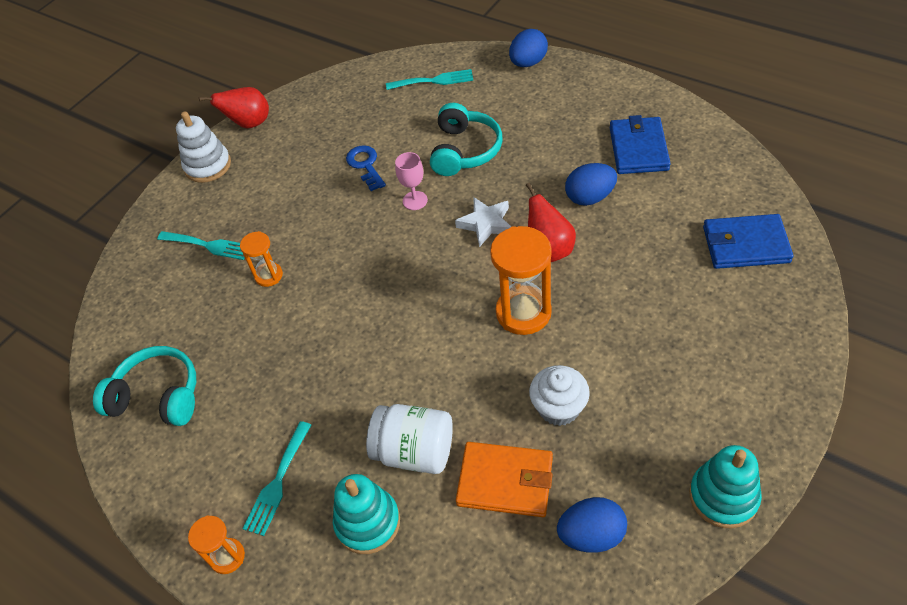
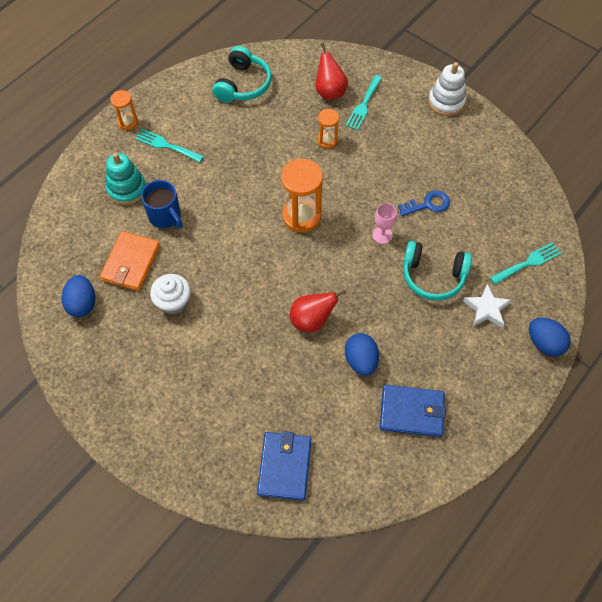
camera: 90 degrees right, 10 degrees up
red pear [199,87,269,128] -> red pear moved to [315,43,348,100]
white jar [366,404,453,474] -> blue mug [141,180,183,228]
turquoise fork [386,69,473,90] -> turquoise fork turned 120 degrees counterclockwise [490,242,561,284]
white star [455,197,511,247] -> white star moved to [463,284,511,328]
orange hourglass [490,226,552,335] -> orange hourglass moved to [281,159,323,232]
turquoise stacking toy [689,445,762,528] -> none

